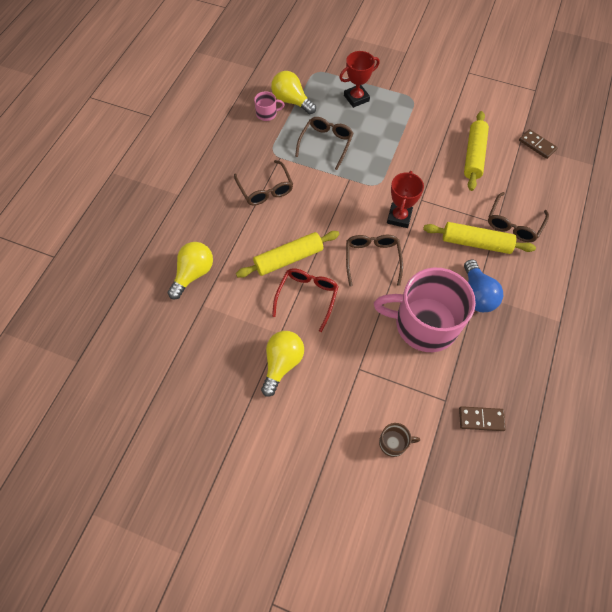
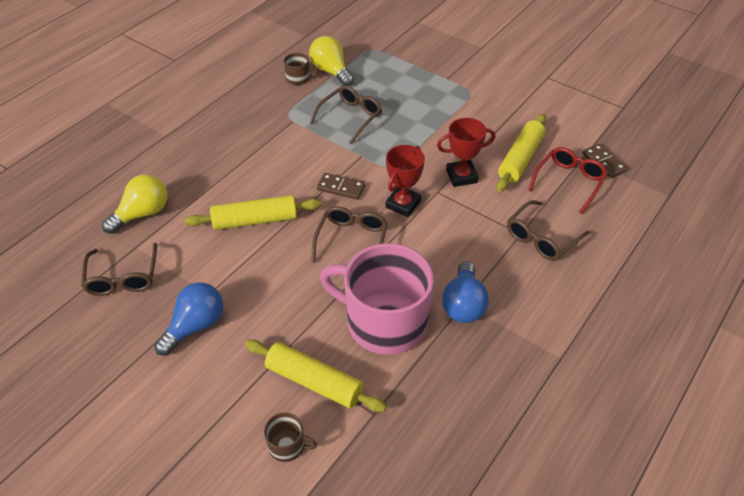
camera: 15 degrees right, 15 degrees down
brown glasses [234,160,293,205] -> brown glasses moved to [81,242,157,296]
pink mug [254,91,285,121] -> brown mug [284,53,319,85]
yellow light bulb [261,331,304,397] -> blue light bulb [154,282,223,356]
red glasses [272,268,339,332] -> red glasses moved to [528,147,608,214]
red trophy [339,51,380,108] -> red trophy moved to [437,118,495,187]
yellow rolling pin [423,222,536,254] -> yellow rolling pin moved to [245,339,387,412]
brown domino [459,406,506,431] -> brown domino moved to [317,173,365,200]

